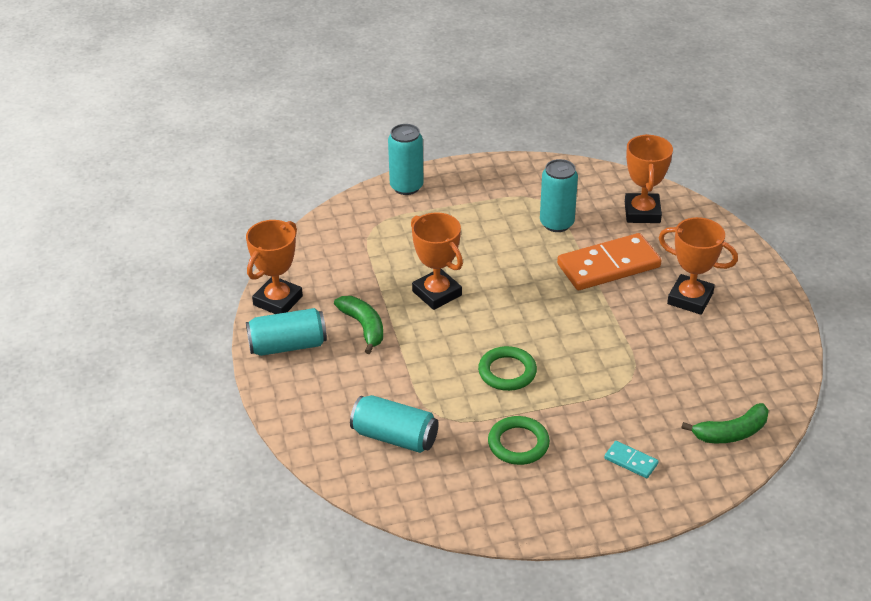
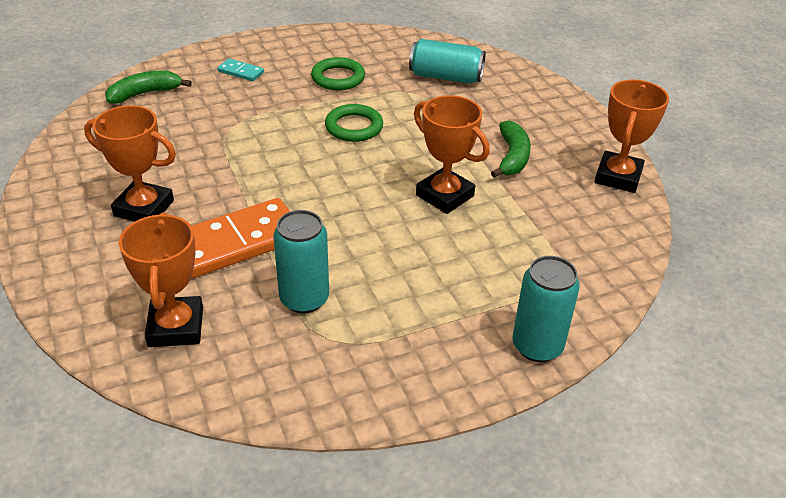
camera: 170 degrees right, 0 degrees up
turquoise can [246,308,327,356] -> none
green banana [334,296,383,354] -> green banana turned 135 degrees counterclockwise [491,120,531,178]

